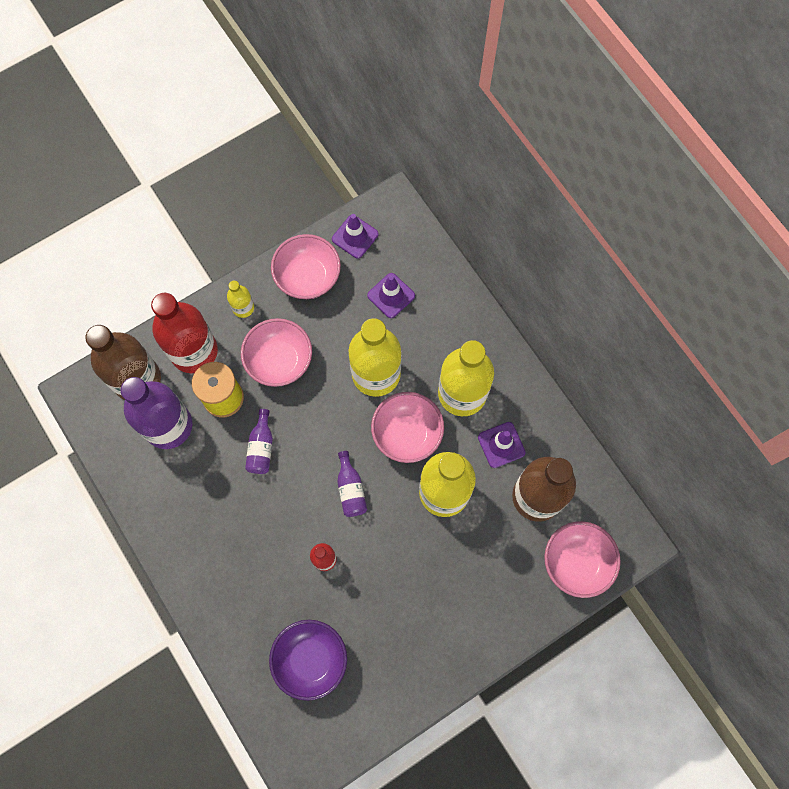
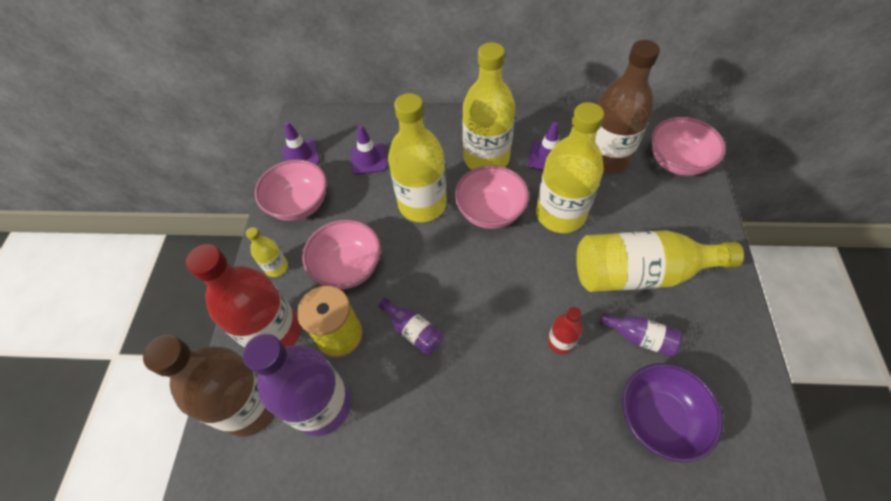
camera: 50 degrees left, 15 degrees down
purple bottle [337,451,367,517] -> purple bottle moved to [600,313,682,357]
none -> yellow bottle [576,230,744,292]

